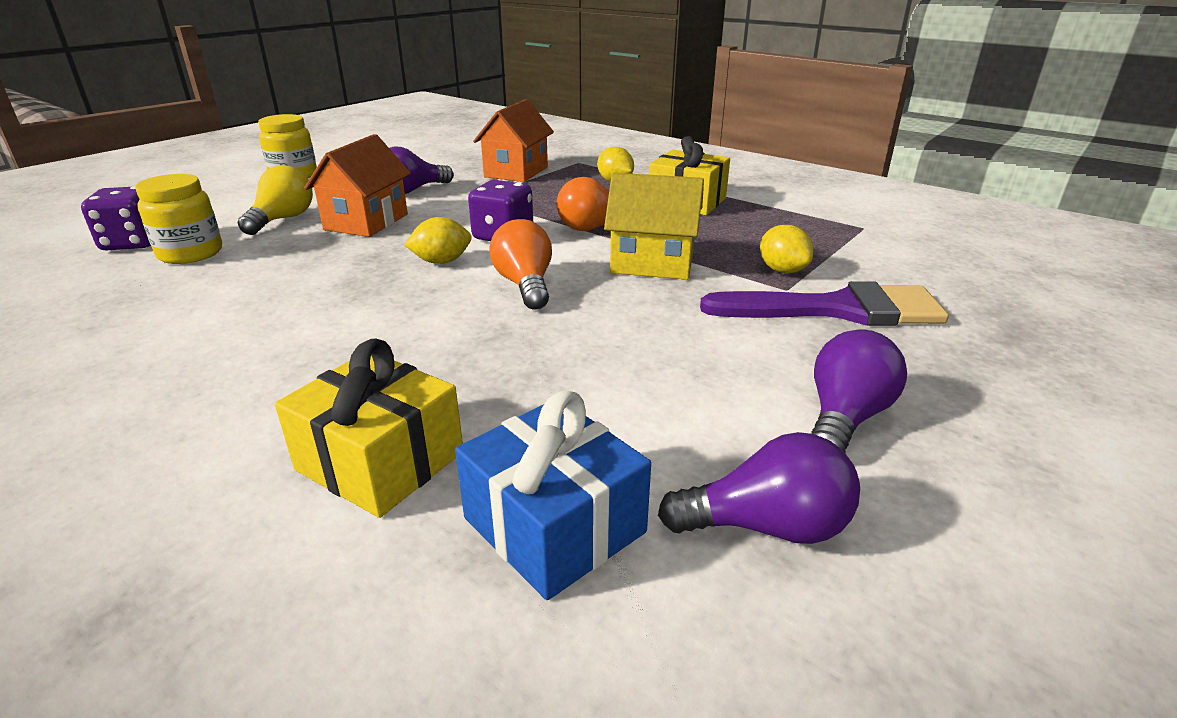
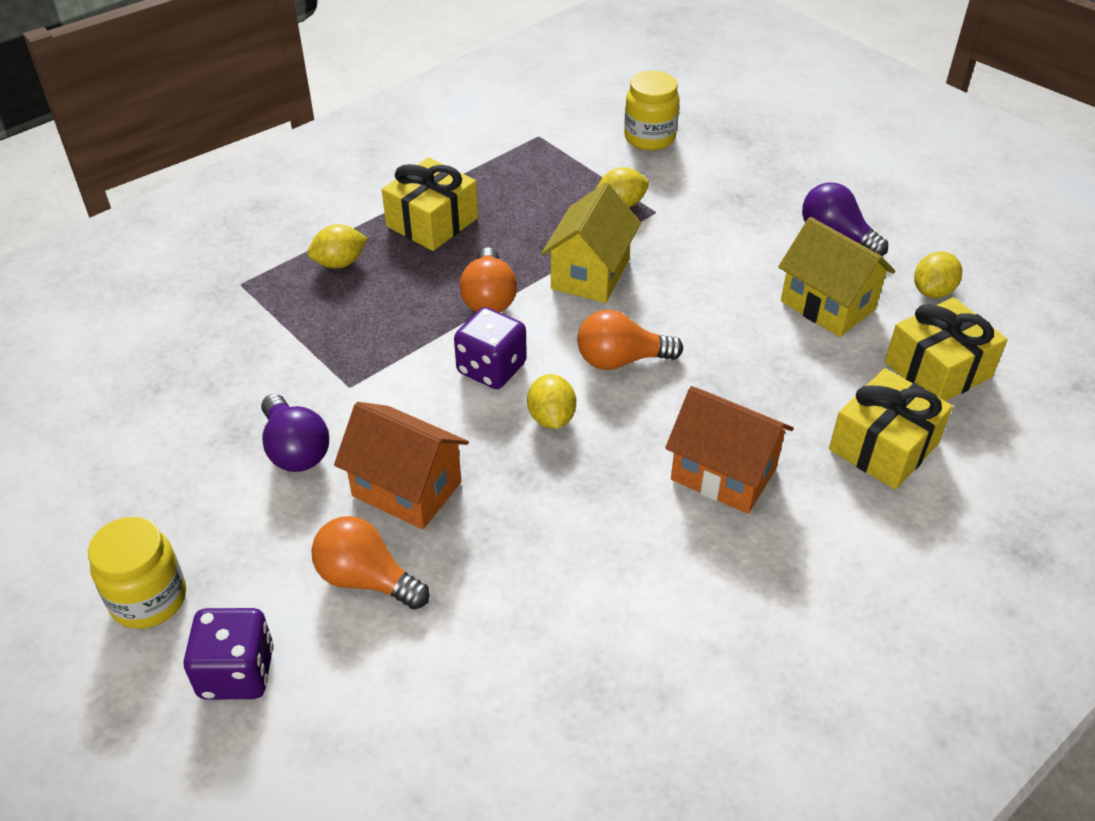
camera: 80 degrees left, 15 degrees up
purple dice [81,186,151,250] -> purple dice moved to [183,608,274,700]
yellow jar [135,174,222,264] -> yellow jar moved to [624,71,679,151]
yellow light bulb [238,165,313,235] -> orange light bulb [311,516,430,609]
blue gift [455,391,651,600] -> yellow gift [885,297,1008,401]
orange house [473,99,554,182] -> orange house moved to [665,386,794,514]
purple light bulb [658,432,860,544] -> yellow lemon [914,252,962,298]
purple brush [700,281,949,326] -> none
none -> yellow house [778,217,895,337]

